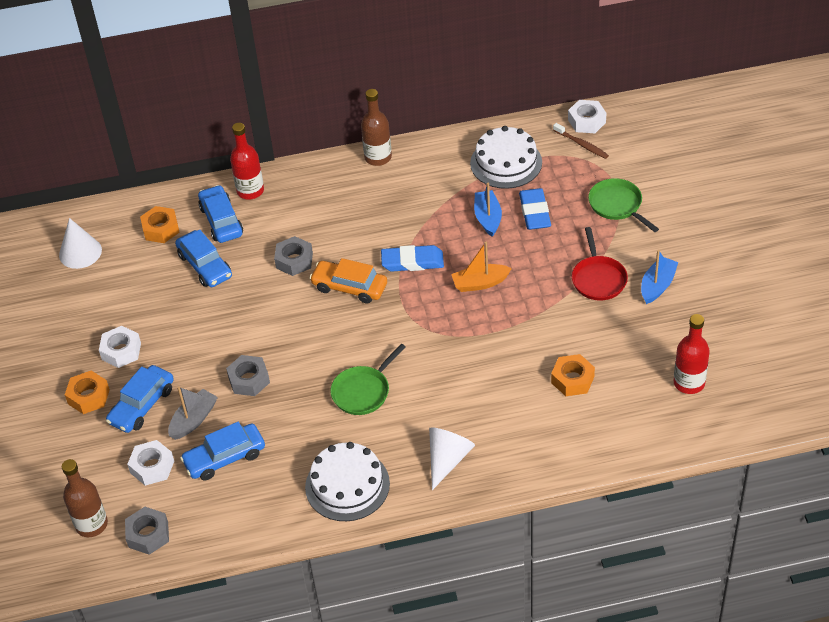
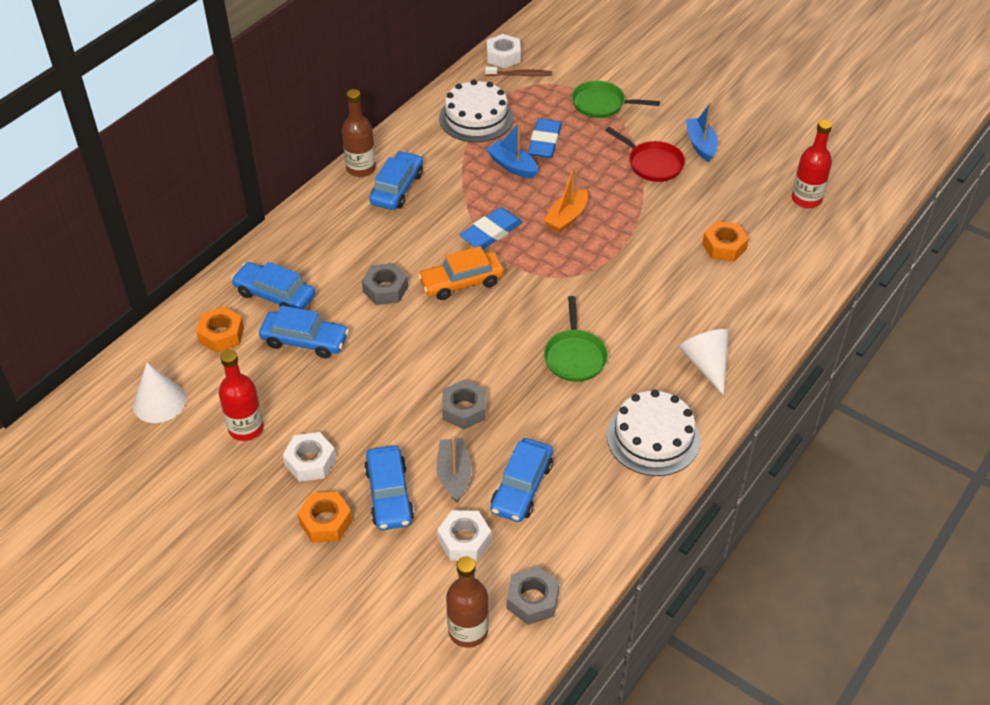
camera: 45 degrees left, 0 degrees up
red bottle [230,123,264,199] -> red bottle moved to [219,350,264,441]
blue eraser [519,188,551,230] -> blue eraser turned 60 degrees clockwise [528,118,562,158]
none -> blue car [369,151,423,210]

